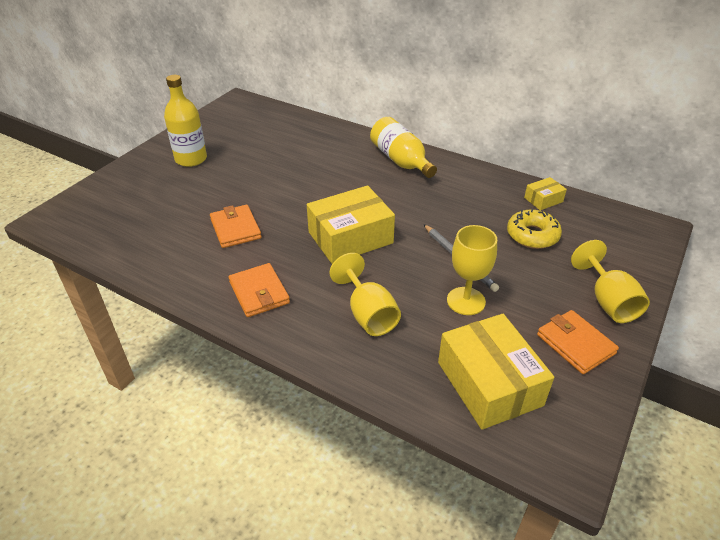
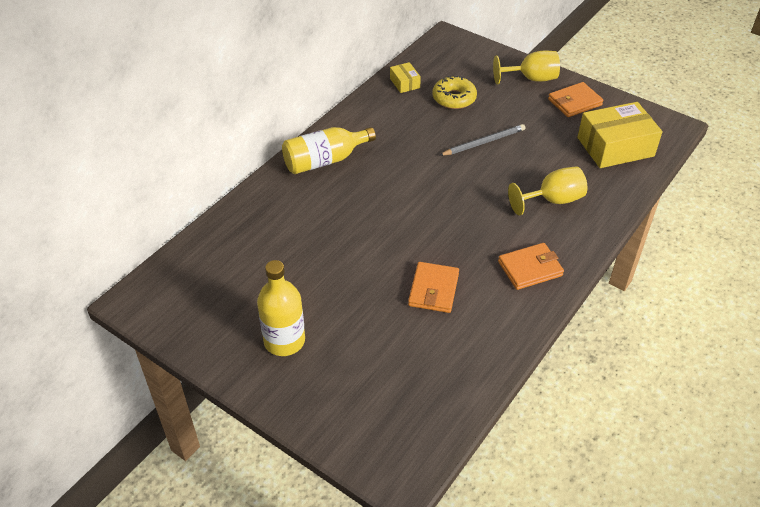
camera: 85 degrees left, 5 degrees up
orange wallet [210,205,262,248] -> orange wallet turned 60 degrees counterclockwise [408,262,459,313]
yellow box [307,185,395,264] -> none
yellow goblet [447,225,497,315] -> none

